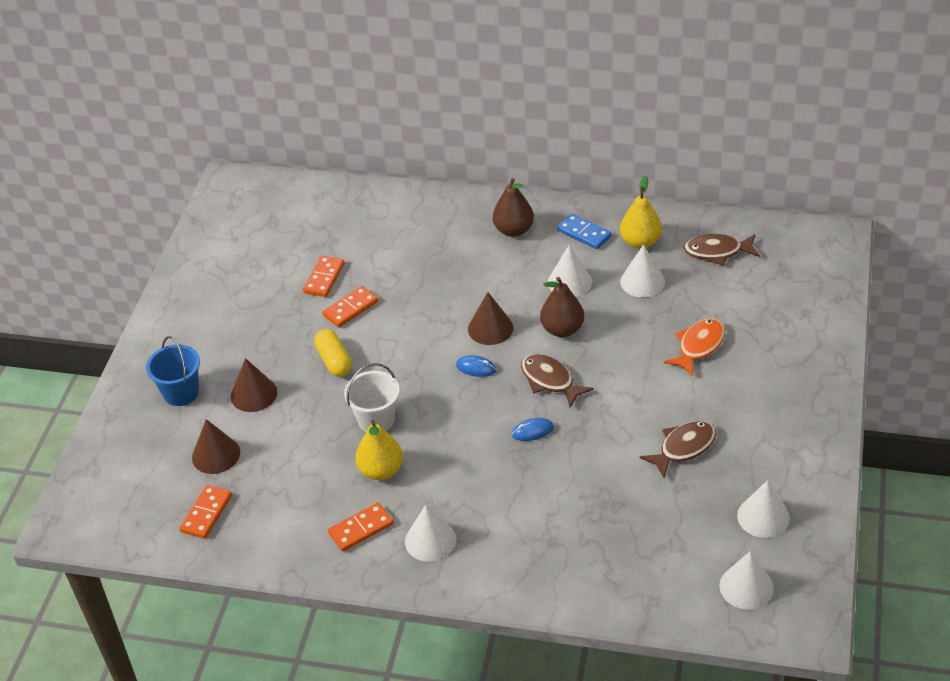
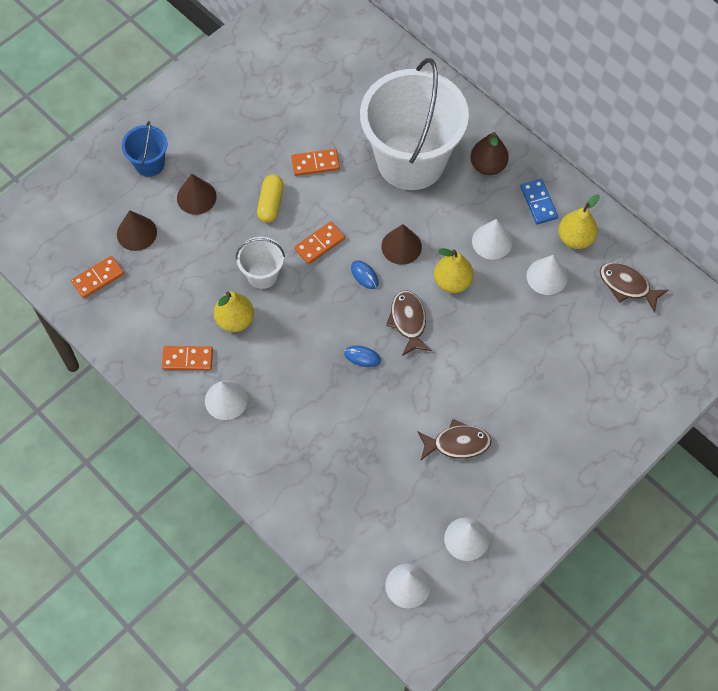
camera: 30 degrees right, 20 degrees up
orange domino [303,256,345,297] -> orange domino moved to [294,221,345,264]
brown pear [540,277,584,337] -> yellow pear [434,248,474,293]
orange fish [664,318,725,376] -> none
none -> white bucket [360,58,469,190]

